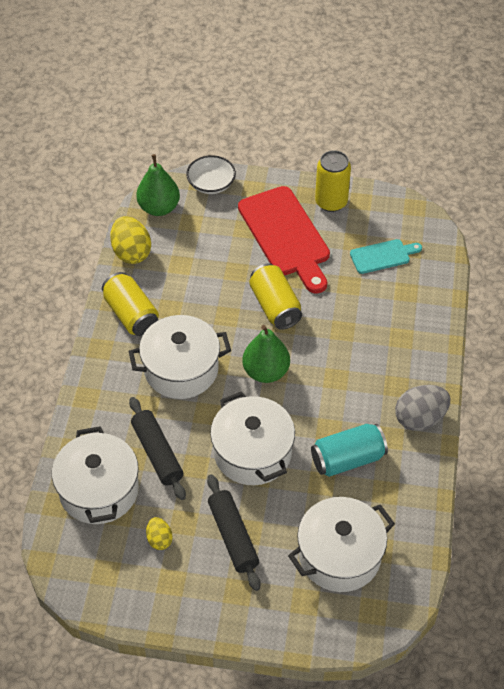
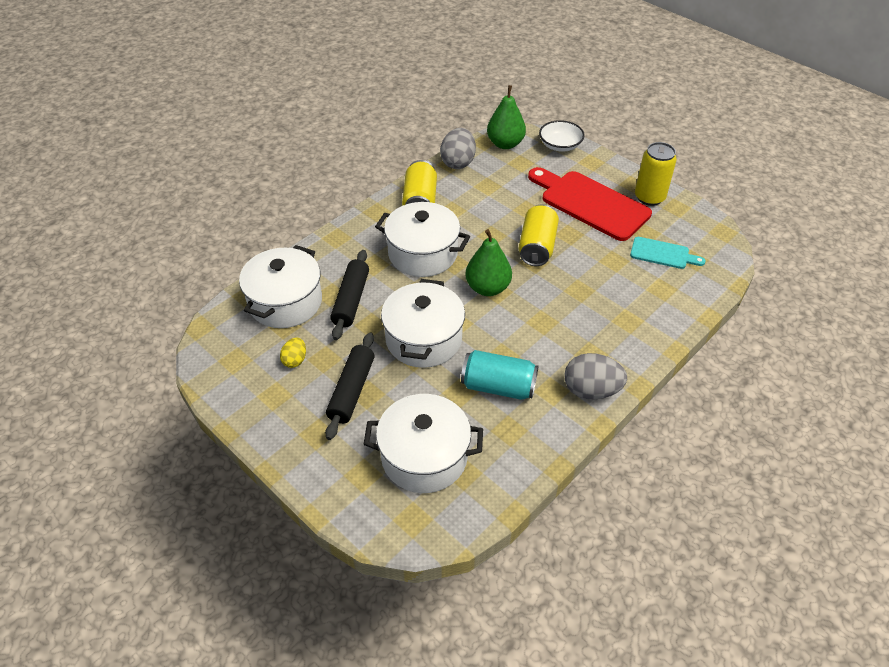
camera: 35 degrees right, 5 degrees down
yellow egg [110,216,151,264] -> grey egg [440,128,476,169]
red cutting board [238,186,330,294] -> red cutting board turned 120 degrees clockwise [528,167,652,241]

